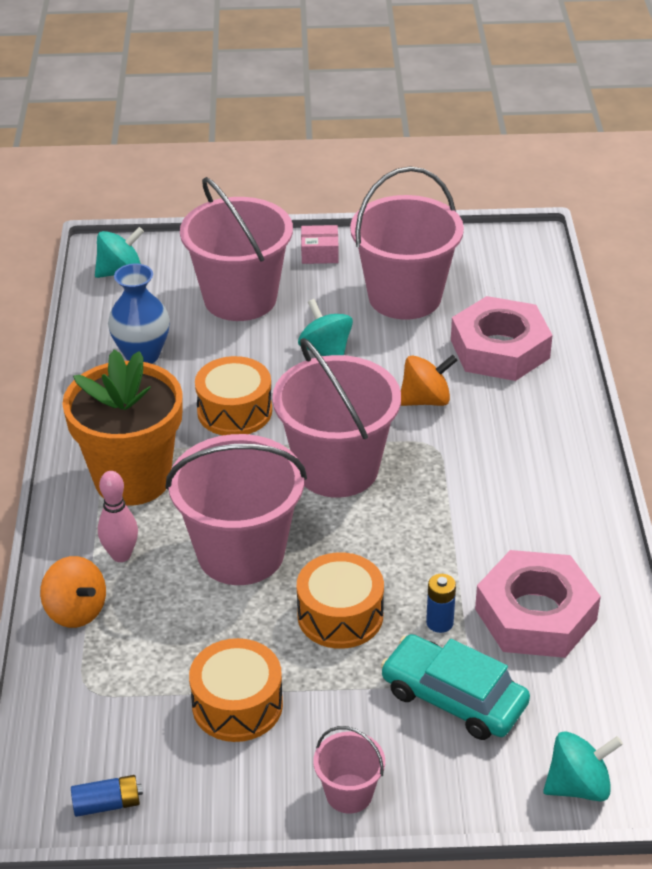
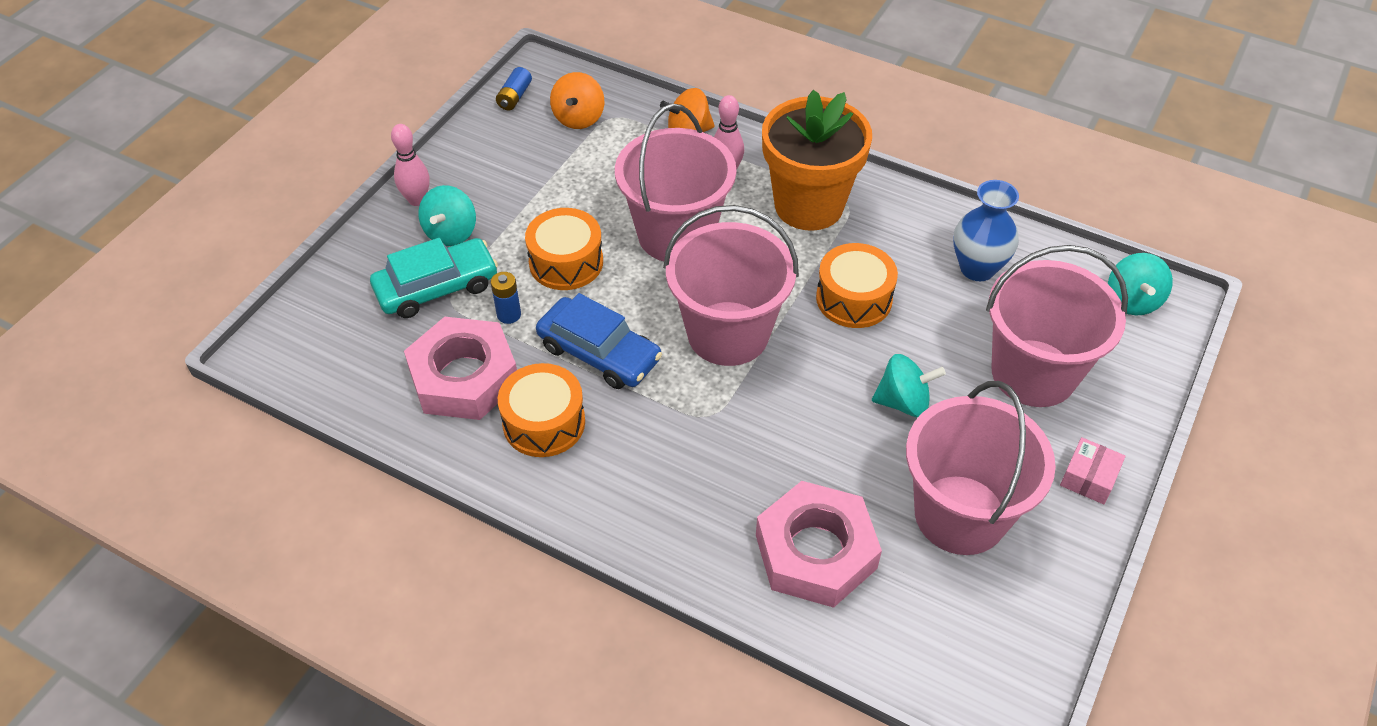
camera: 120 degrees right, 10 degrees up
orange drum [189,638,283,742] -> orange drum moved to [498,363,585,457]
pink bucket [313,726,385,814] -> pink bowling pin [391,124,430,206]
orange spinning top [401,355,458,406] -> orange spinning top moved to [550,72,604,129]
turquoise spinning top [543,731,623,802] -> turquoise spinning top moved to [418,185,476,246]
none -> blue car [536,293,662,389]

